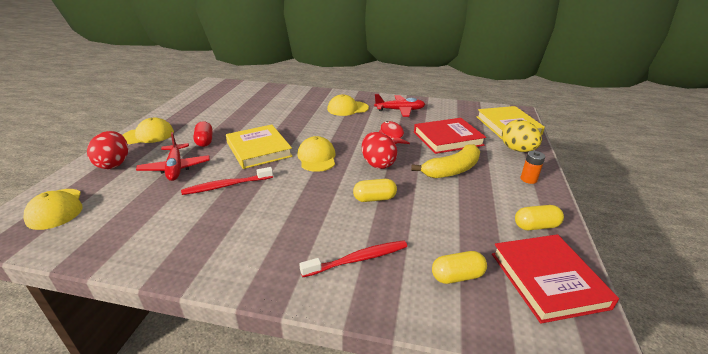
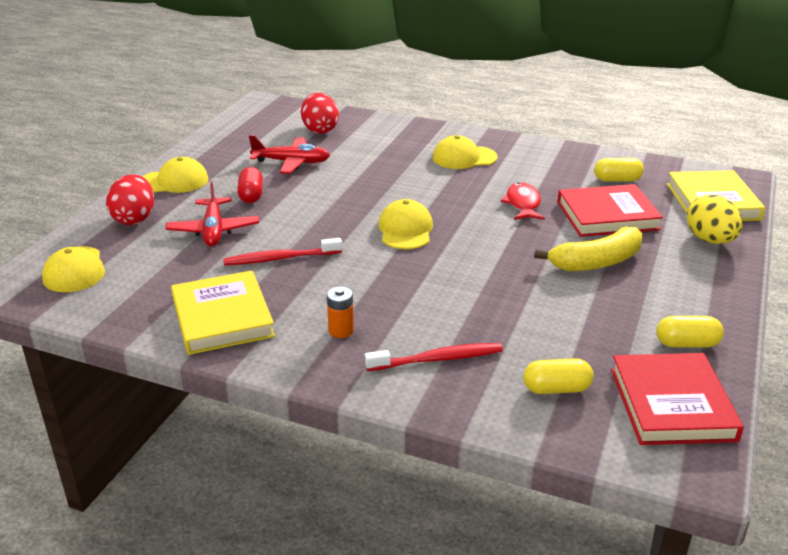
camera: 10 degrees right, 0 degrees up
yellow book [226,125,293,169] -> yellow book moved to [171,271,275,355]
yellow capsule [353,179,397,202] -> yellow capsule moved to [594,158,644,182]
red egg [362,132,397,169] -> red egg moved to [301,93,339,134]
red plane [374,94,425,117] -> red plane moved to [249,135,330,174]
orange battery [521,151,545,184] -> orange battery moved to [327,287,354,338]

